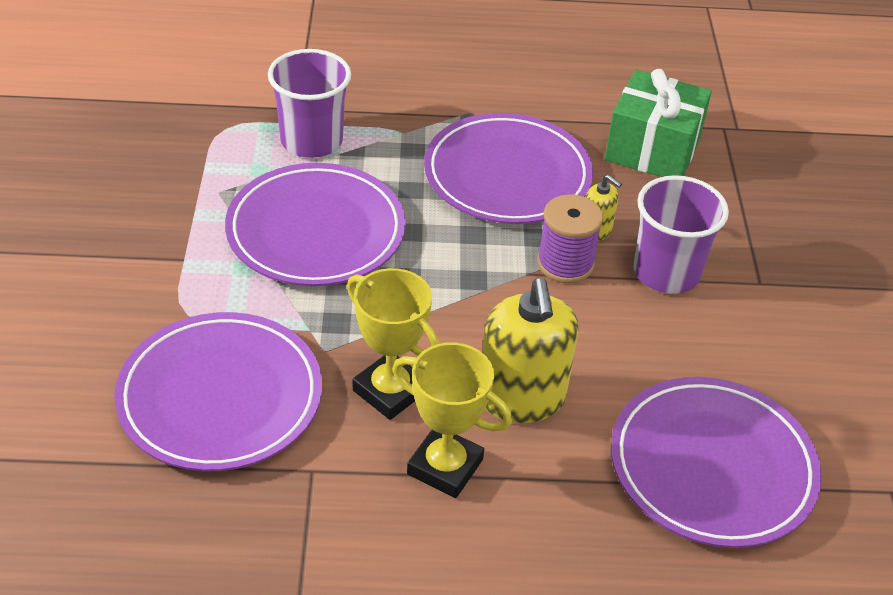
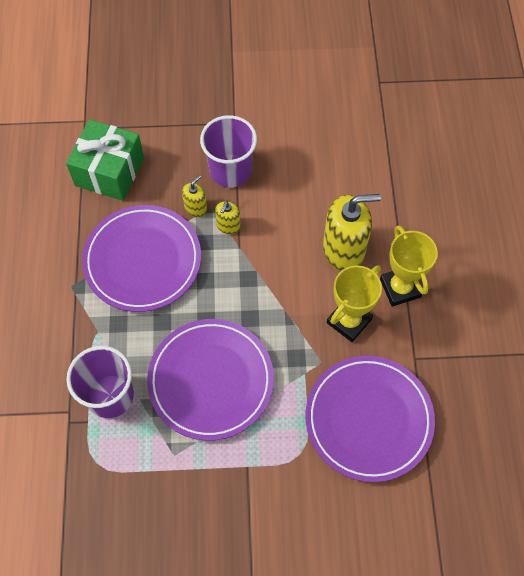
camera: 90 degrees left, 20 degrees up
yellow trophy [393,343,512,498] -> yellow trophy turned 45 degrees counterclockwise [380,225,438,307]
purple spool [537,194,603,283] -> yellow soap dispenser [215,201,241,234]
purple plate [611,377,822,548] -> none

